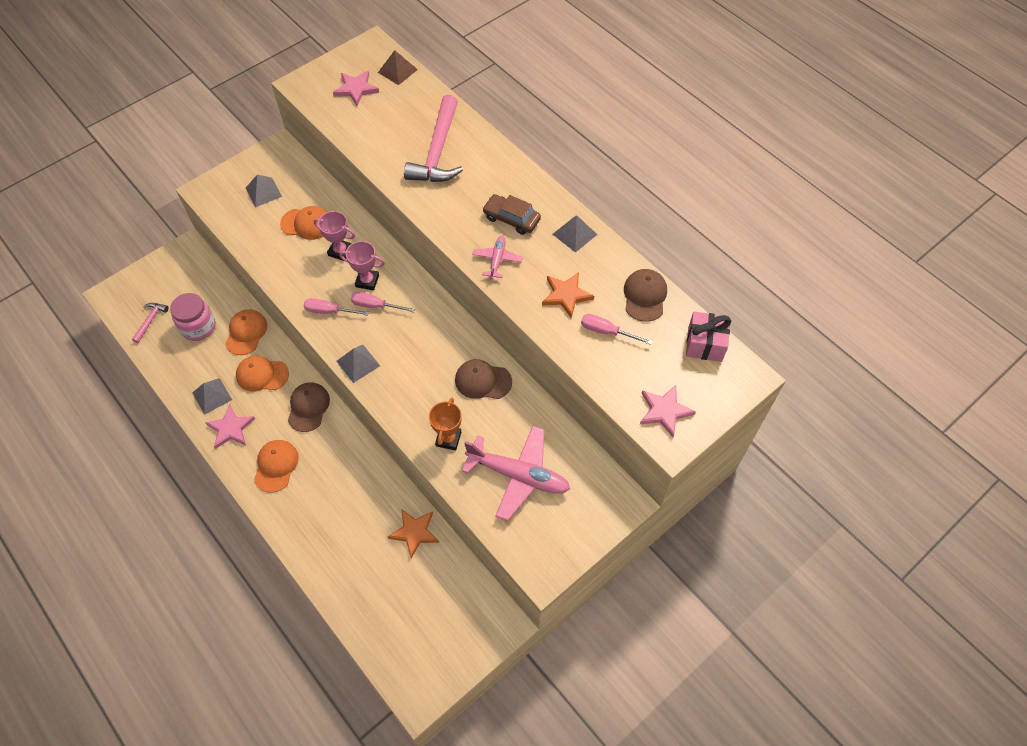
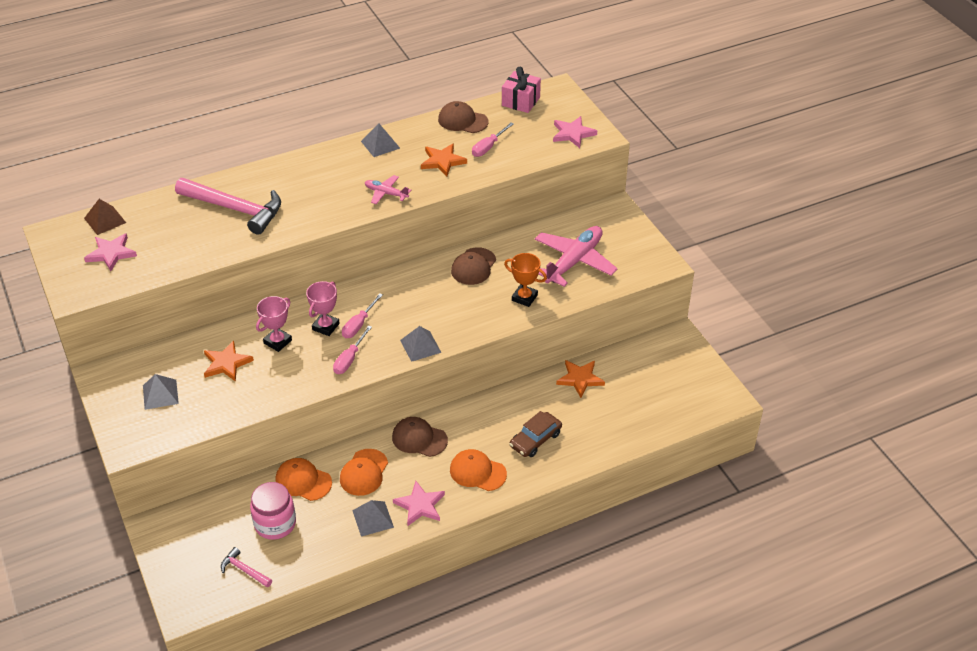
camera: 75 degrees left, 15 degrees down
orange cap [280,206,327,240] -> orange star [204,341,254,382]
brown car [482,194,541,235] -> brown car moved to [510,411,562,457]

